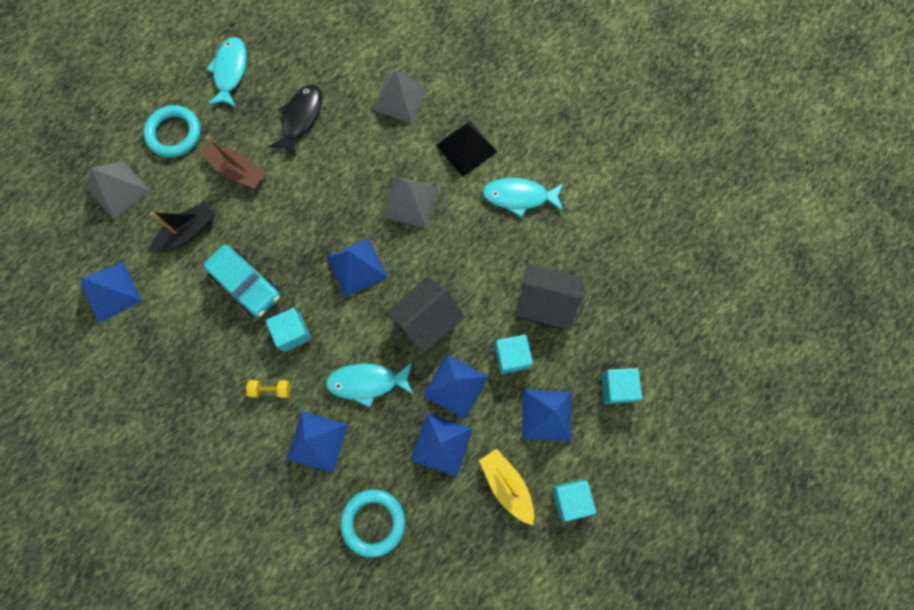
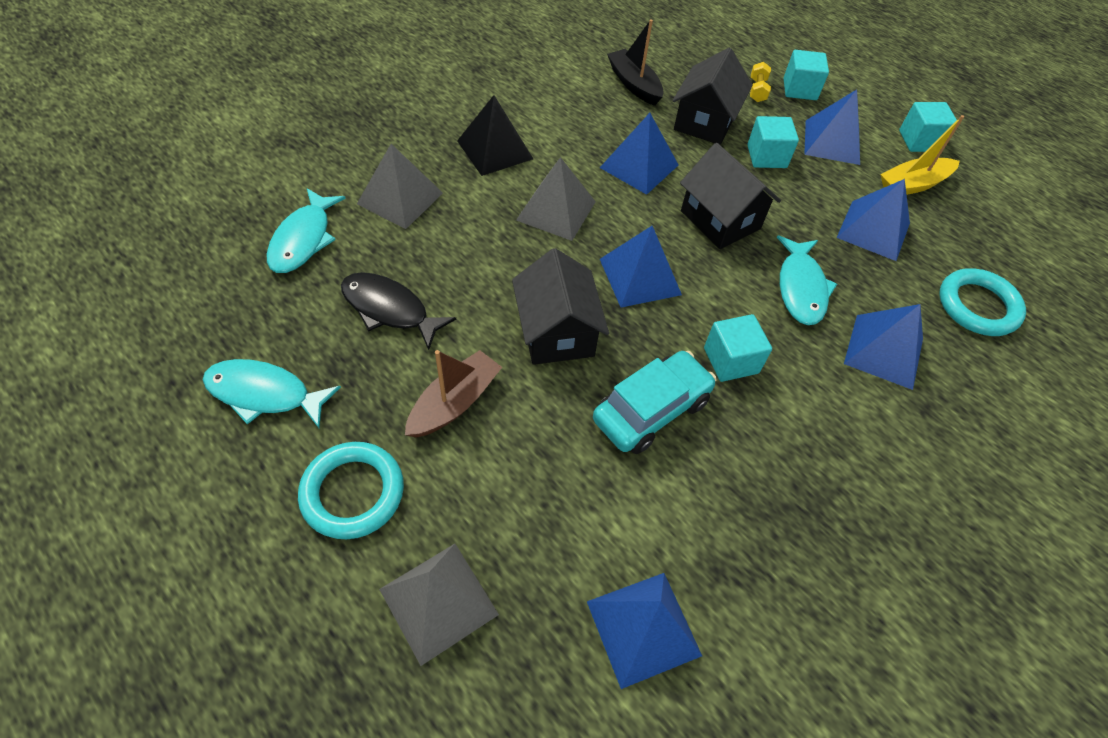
camera: 85 degrees left, 20 degrees down
black boat [148,201,215,253] -> black boat moved to [607,19,663,106]
yellow dumbbell [246,380,291,398] -> yellow dumbbell moved to [750,62,771,102]
blue pyramid [423,354,488,419] -> blue pyramid moved to [600,113,679,195]
turquoise fish [482,178,564,218] -> turquoise fish moved to [267,188,346,273]
none -> black house [512,248,609,365]

